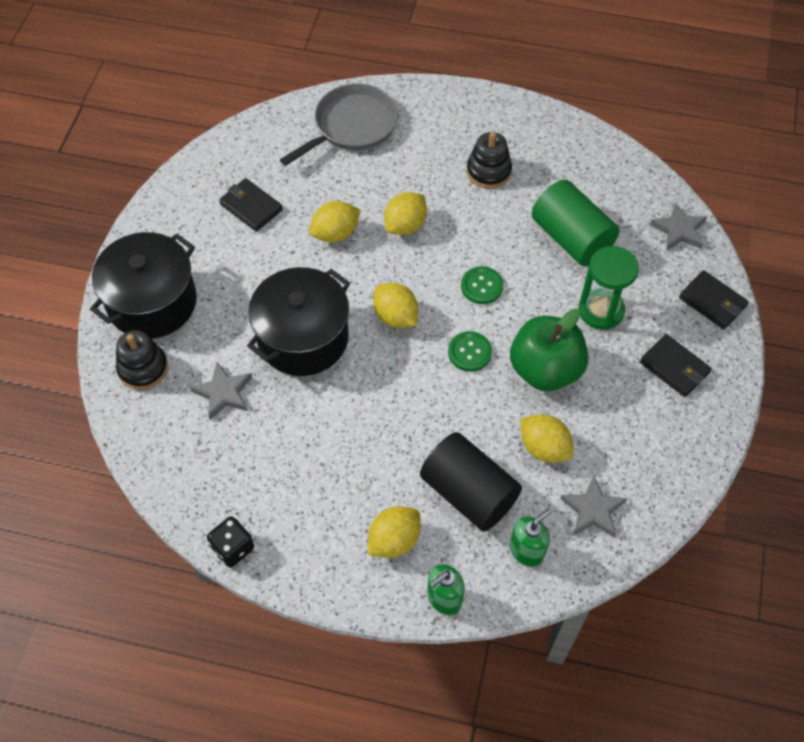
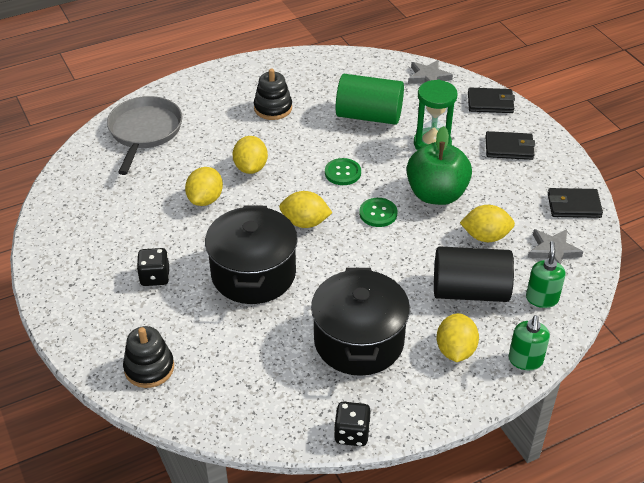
camera: 40 degrees left, 15 degrees down
black pot [90,232,197,339] -> black pot moved to [311,268,410,376]
grey star [190,363,252,420] -> none
black wallet [219,178,283,232] -> black wallet moved to [548,188,603,218]
none -> black dice [137,248,169,286]

